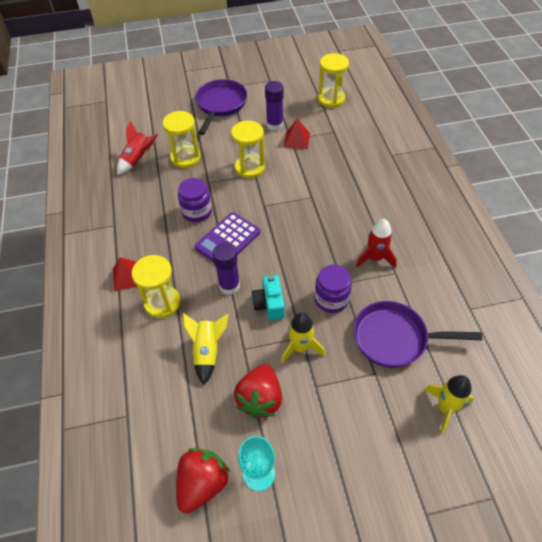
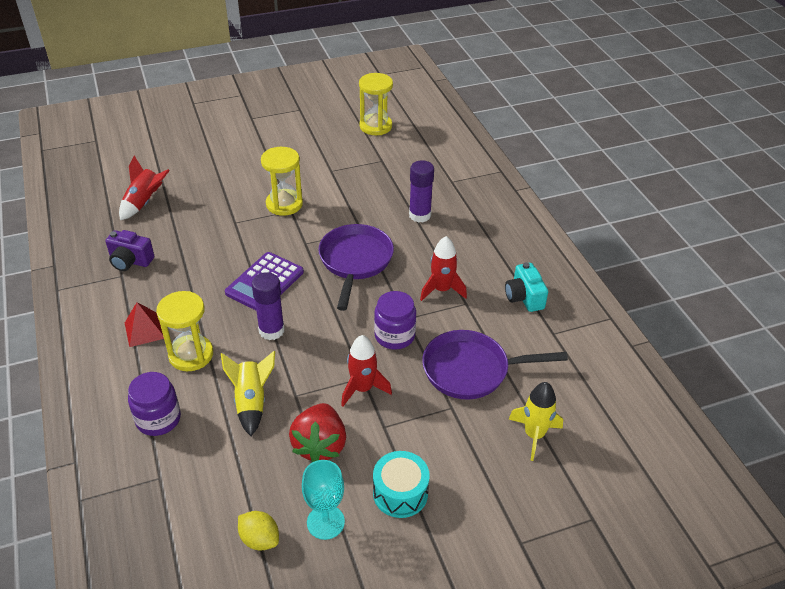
camera: 10 degrees left, 10 degrees down
yellow hourglass [163,111,201,168] -> none
red strawberry [176,448,230,514] -> yellow lemon [238,511,279,550]
purple jar [178,178,212,222] -> purple jar moved to [128,372,181,436]
purple pan [195,79,247,135] -> purple pan moved to [318,224,394,311]
turquoise camera [252,275,285,321] -> turquoise camera moved to [505,262,548,312]
purple glue stick [265,81,284,131] -> purple glue stick moved to [409,160,434,223]
yellow rocket [281,312,325,364] -> red rocket [341,335,392,406]
red pyramid [284,118,310,149] -> none
none -> purple camera [106,230,154,271]
none -> turquoise drum [373,451,430,518]

